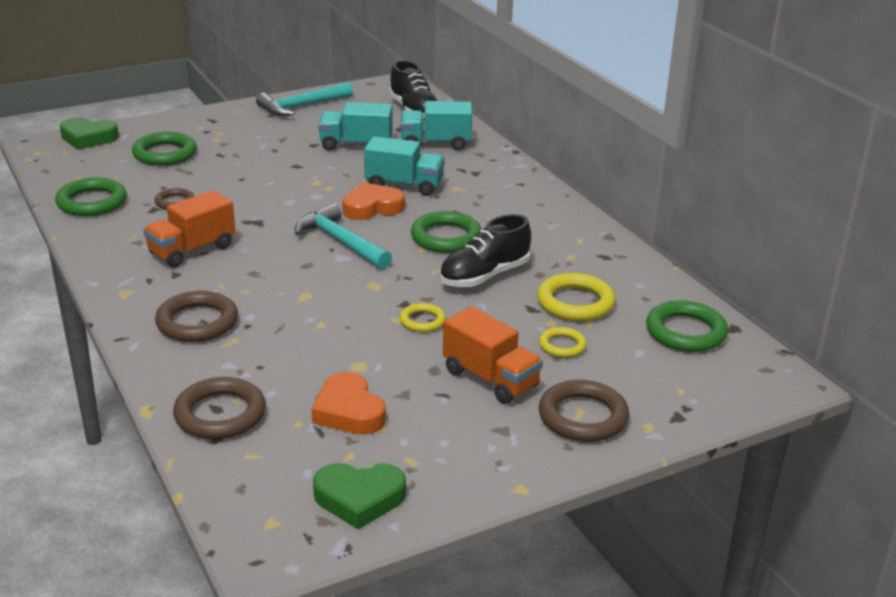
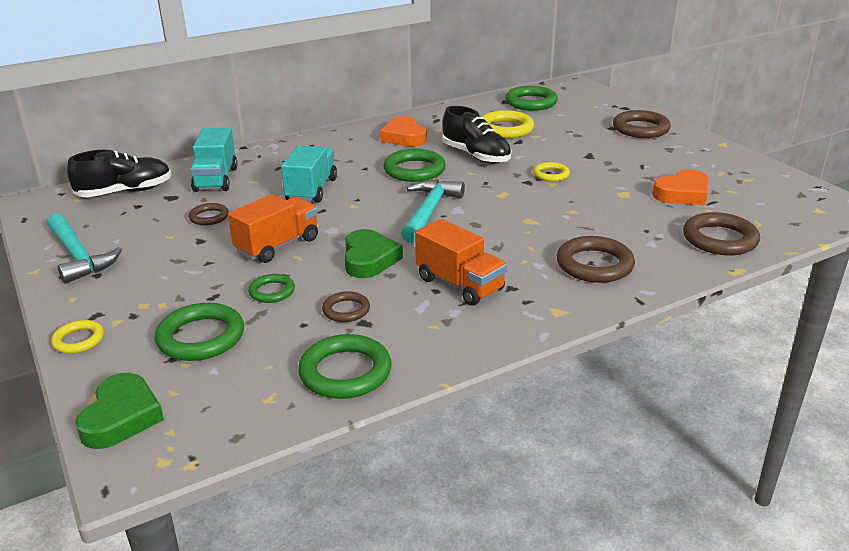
camera: 90 degrees left, 0 degrees up
turquoise hammer [295,203,392,270] -> turquoise hammer turned 150 degrees clockwise [401,179,465,243]
green heart [313,463,406,529] -> green heart moved to [344,229,403,278]
turquoise truck [318,102,392,151] -> brown ring [189,203,229,225]
orange heart [342,182,405,220] -> orange heart moved to [380,116,427,147]
orange truck [443,307,543,404] -> orange truck moved to [228,194,318,263]
yellow ring [539,327,587,358] -> yellow ring moved to [51,320,104,354]
none -> green ring [248,274,295,303]

